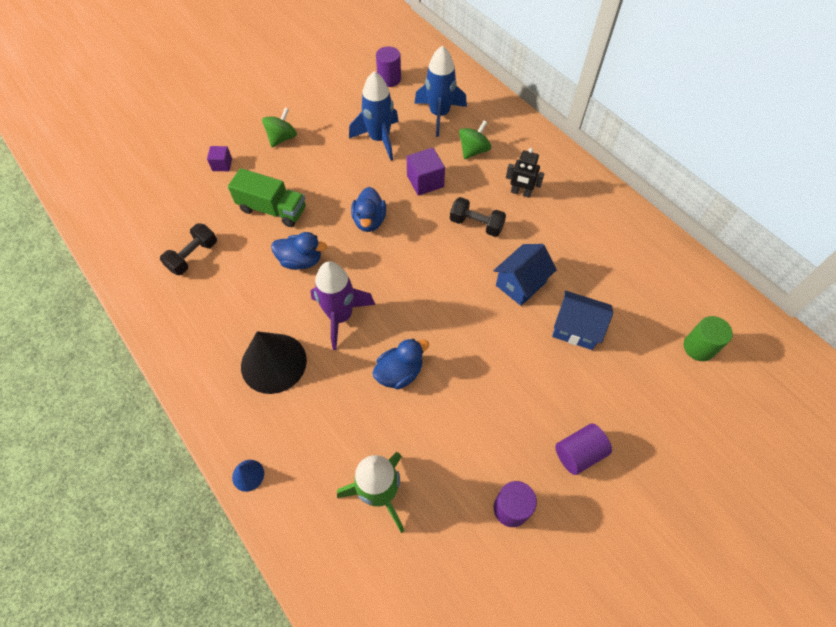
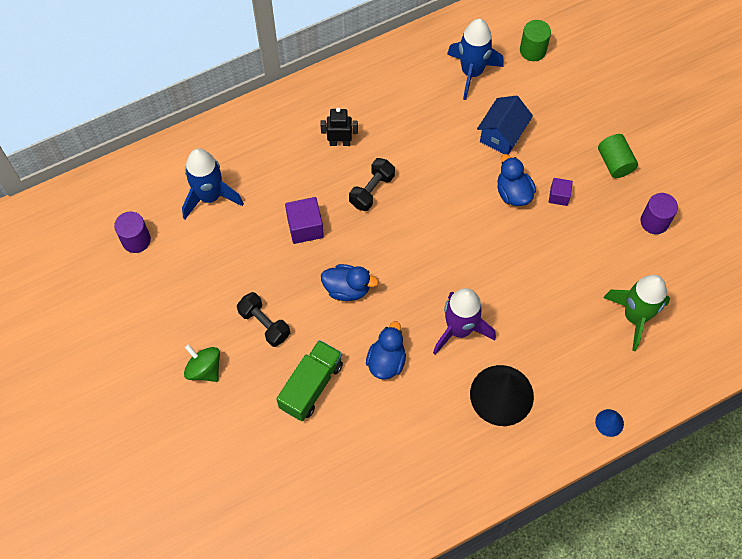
camera: 80 degrees left, 5 degrees up
black dumbbell [160,223,217,275] -> black dumbbell moved to [237,292,290,347]
purple cube [207,146,232,171] -> purple cube moved to [549,178,573,206]
blue rocket [349,71,399,161] -> blue rocket moved to [447,19,504,100]
blue duck [372,338,429,389] -> blue duck moved to [497,154,536,206]
green spinning top [459,120,491,159] -> none
blue house [493,244,557,306] -> none
black robot [506,148,544,198] -> black robot turned 120 degrees counterclockwise [320,108,358,146]
purple cylinder [555,424,612,475] -> green cylinder [598,134,638,178]

